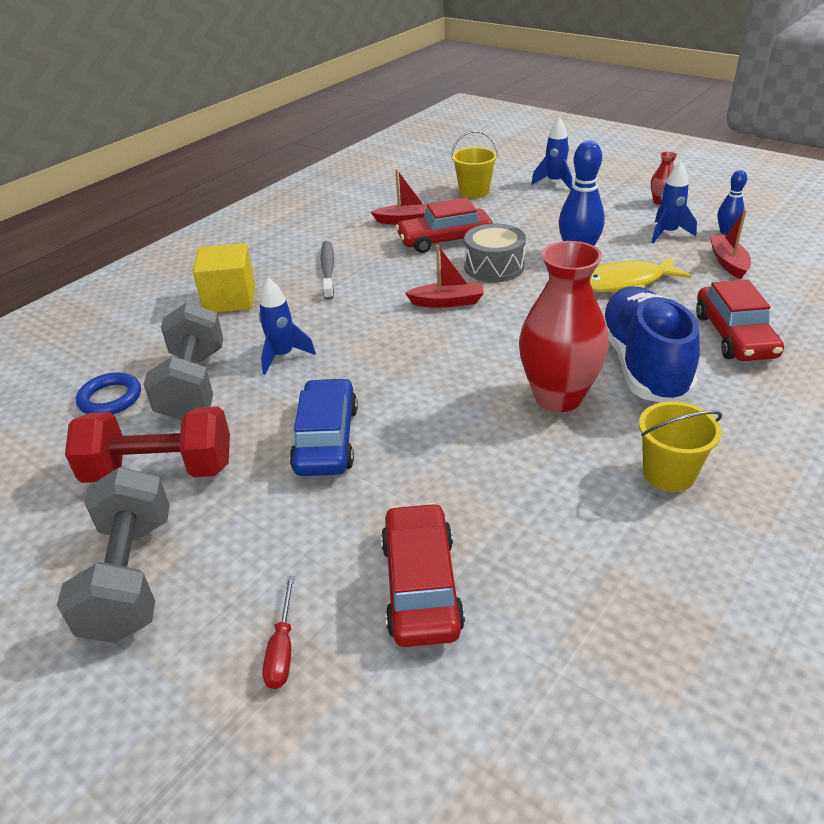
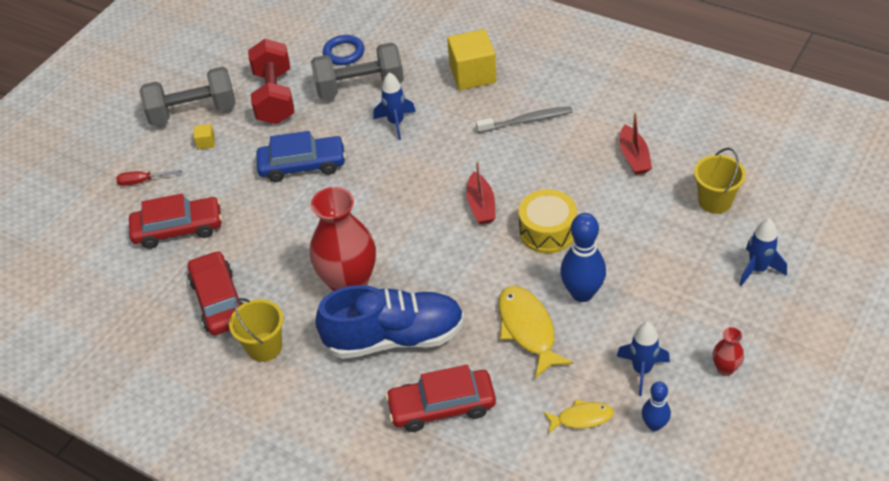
camera: 85 degrees right, 10 degrees up
red car [395,198,493,253] -> red car moved to [188,251,243,335]
grey drum [464,223,526,282] -> yellow drum [519,189,577,253]
red boat [710,209,751,279] -> yellow fish [543,399,614,433]
none -> yellow cube [193,124,215,149]

